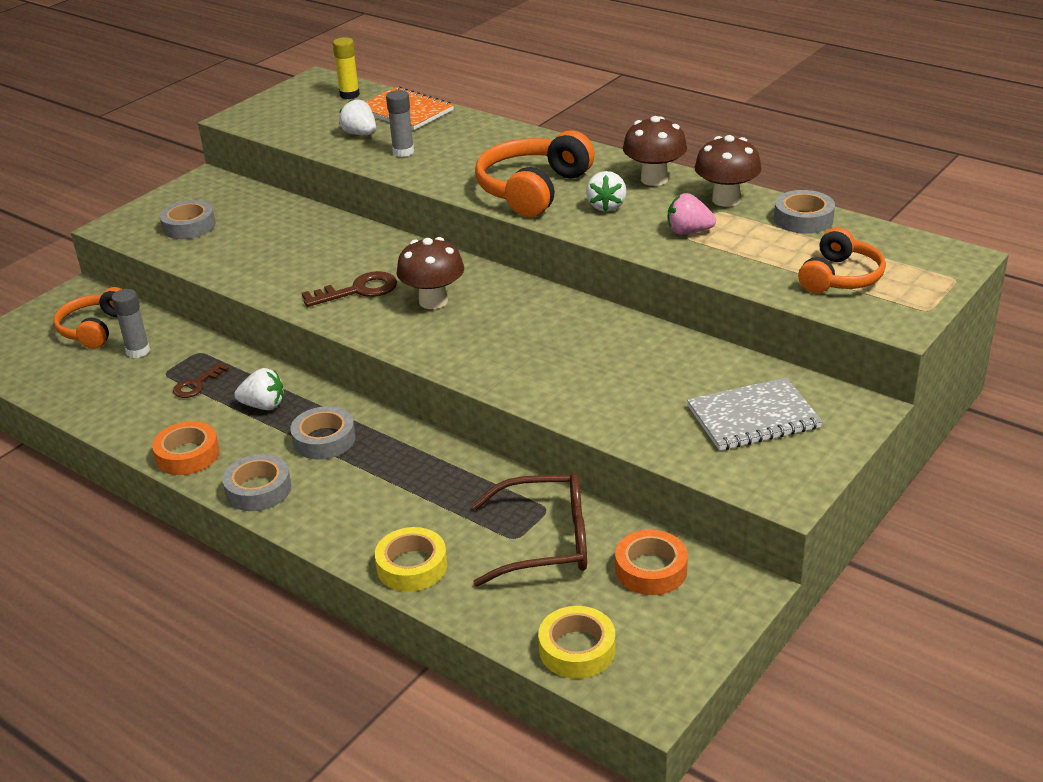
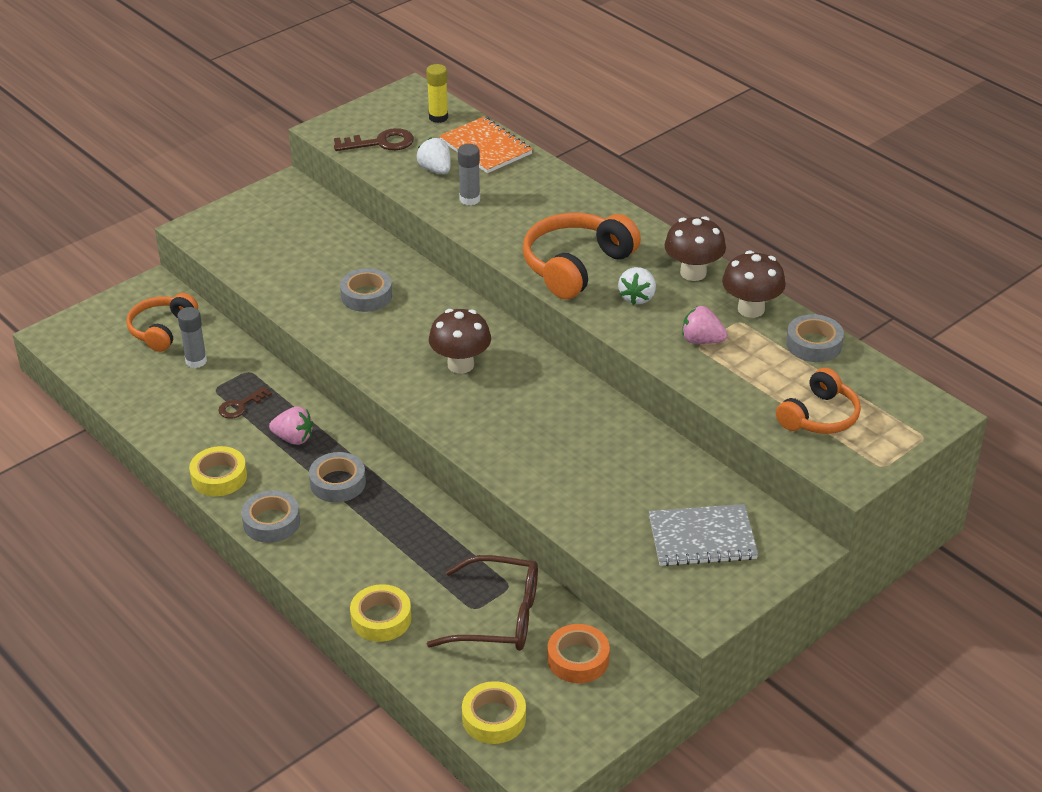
camera: 10 degrees right, 5 degrees up
orange tape [152,421,220,475] -> yellow tape [189,446,247,496]
grey tape [160,200,215,239] -> grey tape moved to [340,268,392,312]
white strawberry [234,368,283,410] -> pink strawberry [269,407,313,445]
brown key [302,271,397,307] -> brown key moved to [334,128,414,151]

